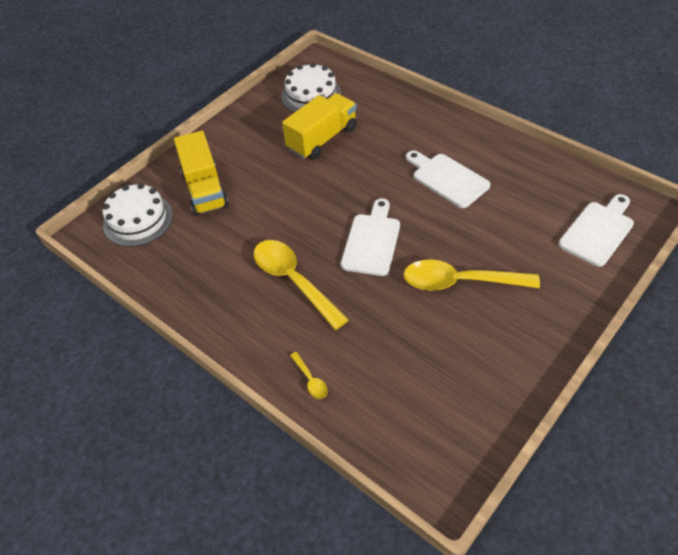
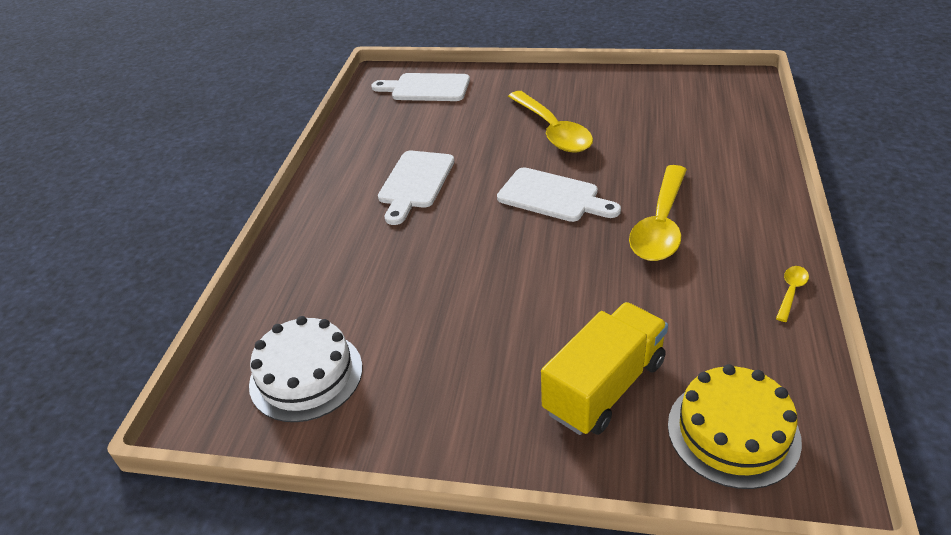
camera: 120 degrees left, 10 degrees down
white cake [103,183,173,247] -> yellow cake [668,364,802,489]
yellow truck [282,93,357,159] -> none
yellow spoon [290,352,328,399] -> yellow spoon moved to [776,266,809,322]
white cutting board [341,198,400,276] -> white cutting board turned 135 degrees counterclockwise [497,167,621,222]

